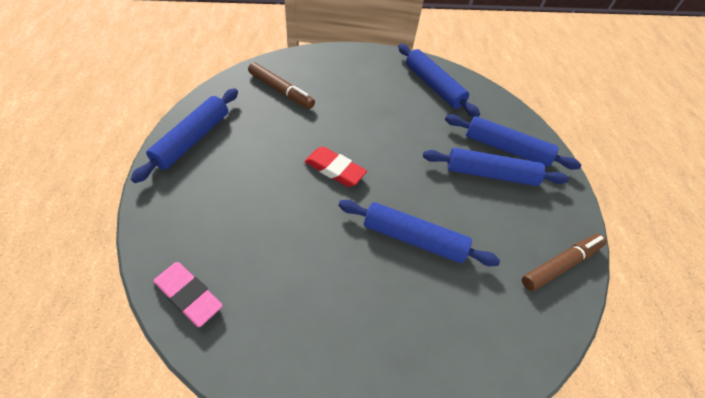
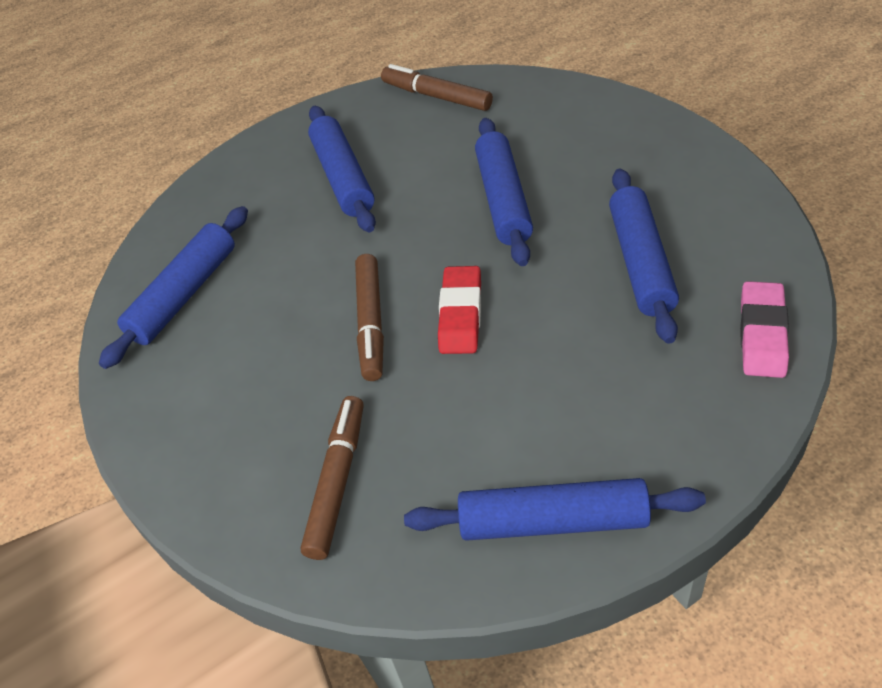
camera: 105 degrees left, 5 degrees down
blue rolling pin [445,114,581,170] -> blue rolling pin moved to [609,169,679,344]
none -> brown marker [355,254,384,381]

